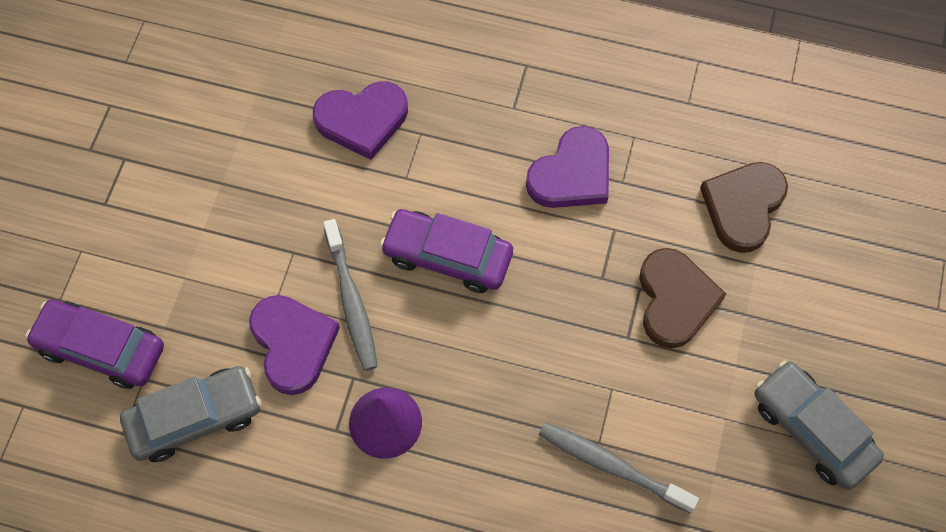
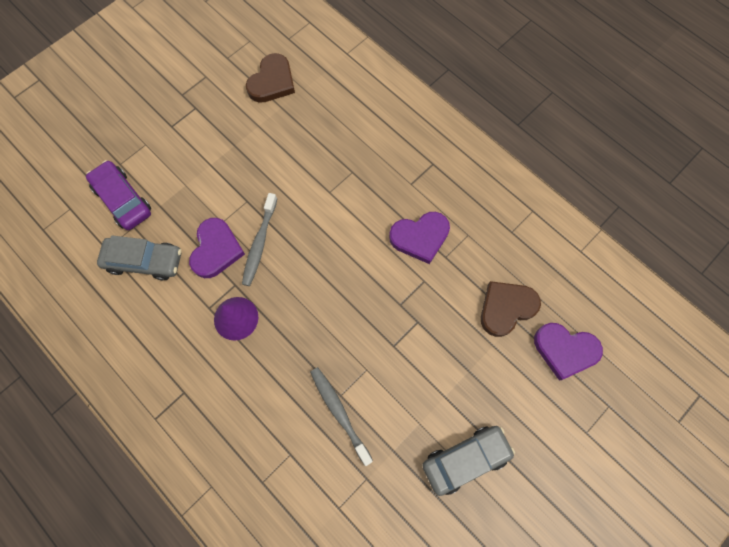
camera: 30 degrees right, 5 degrees up
purple heart [313,81,408,160] -> purple heart moved to [534,323,603,381]
purple car [380,209,513,293] -> none
brown heart [639,248,726,348] -> brown heart moved to [246,53,295,103]
grey car [754,361,884,490] -> grey car turned 75 degrees clockwise [422,426,515,496]

